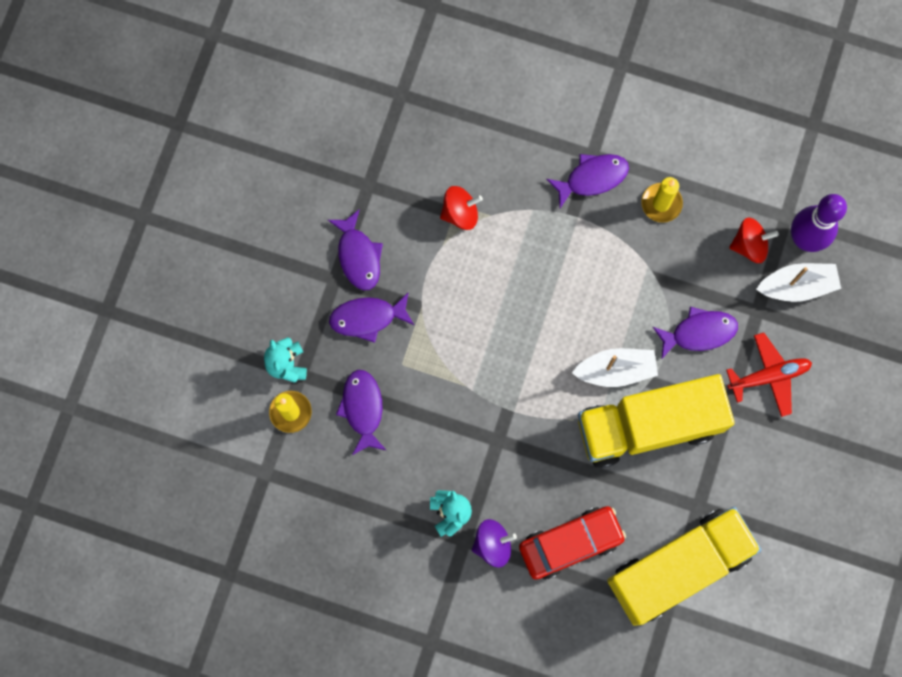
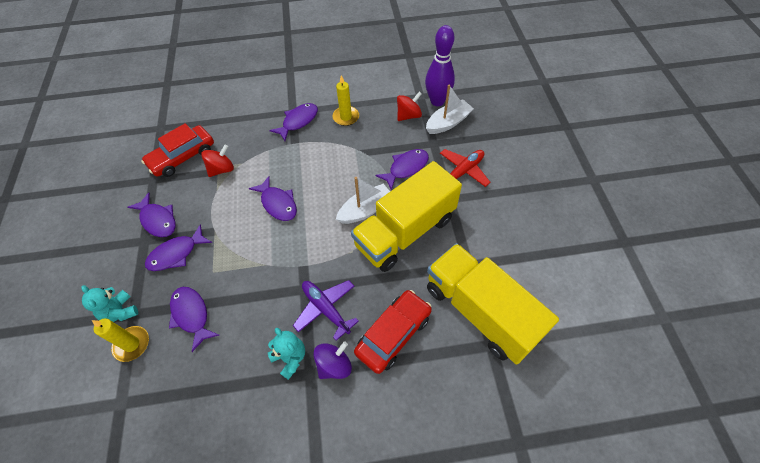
camera: 25 degrees left, 20 degrees down
yellow truck [607,507,762,626] -> yellow truck turned 75 degrees counterclockwise [427,243,559,365]
none -> red car [141,123,214,177]
none -> purple fish [249,176,297,221]
none -> purple plane [293,280,359,341]

